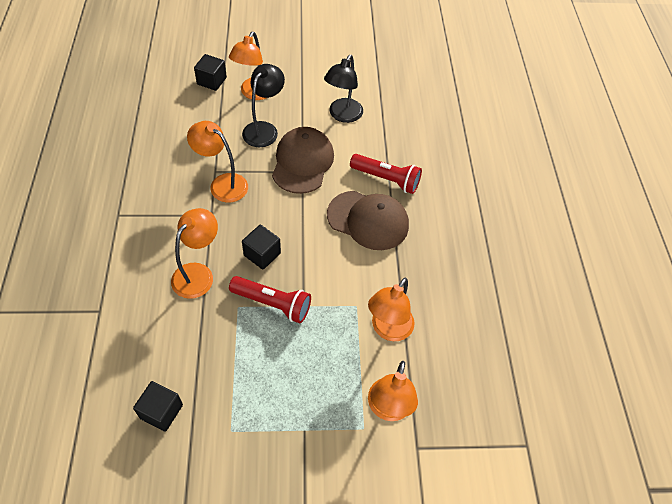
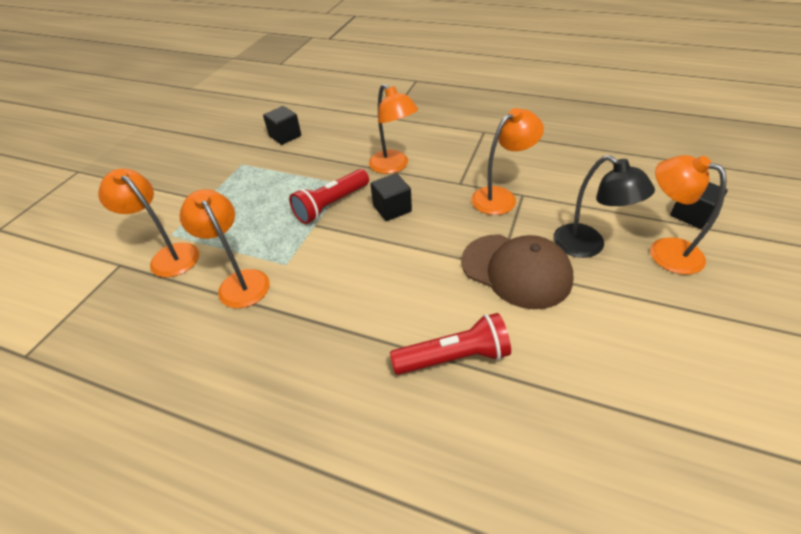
camera: 120 degrees right, 10 degrees down
black lamp [324,55,363,123] -> none
brown cap [327,191,409,250] -> none
red flashlight [350,154,422,194] -> red flashlight turned 150 degrees counterclockwise [390,313,511,375]

